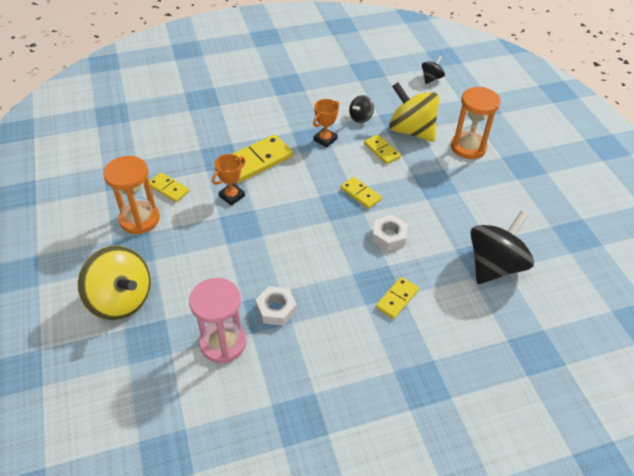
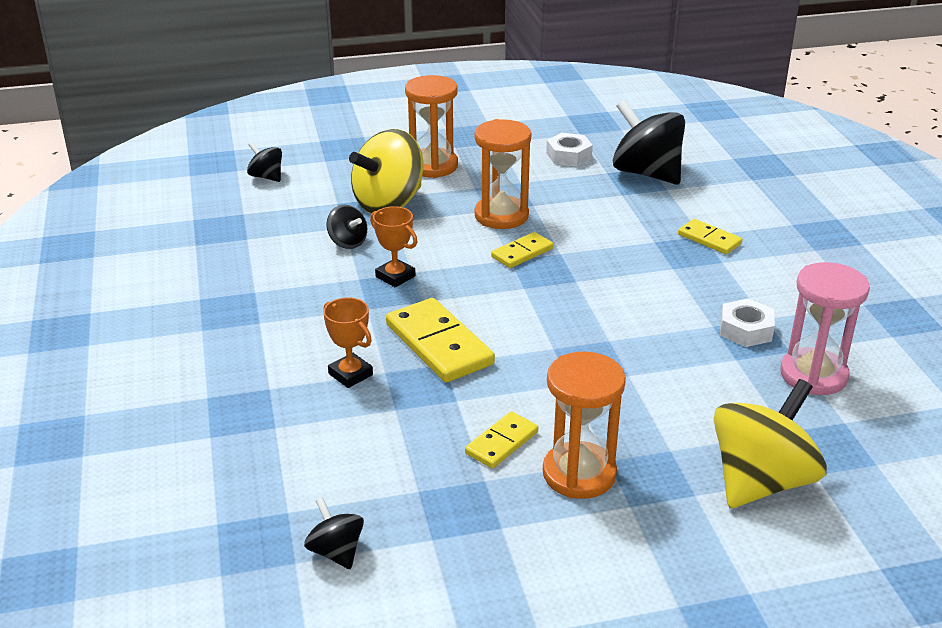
camera: 85 degrees left, 15 degrees down
orange trophy [212,154,245,206] -> orange trophy moved to [323,297,373,388]
yellow domino [364,135,401,164] -> none
white nut [372,215,408,251] -> white nut moved to [546,133,593,166]
none -> black spinning top [304,497,364,569]
none -> orange hourglass [474,119,531,229]

